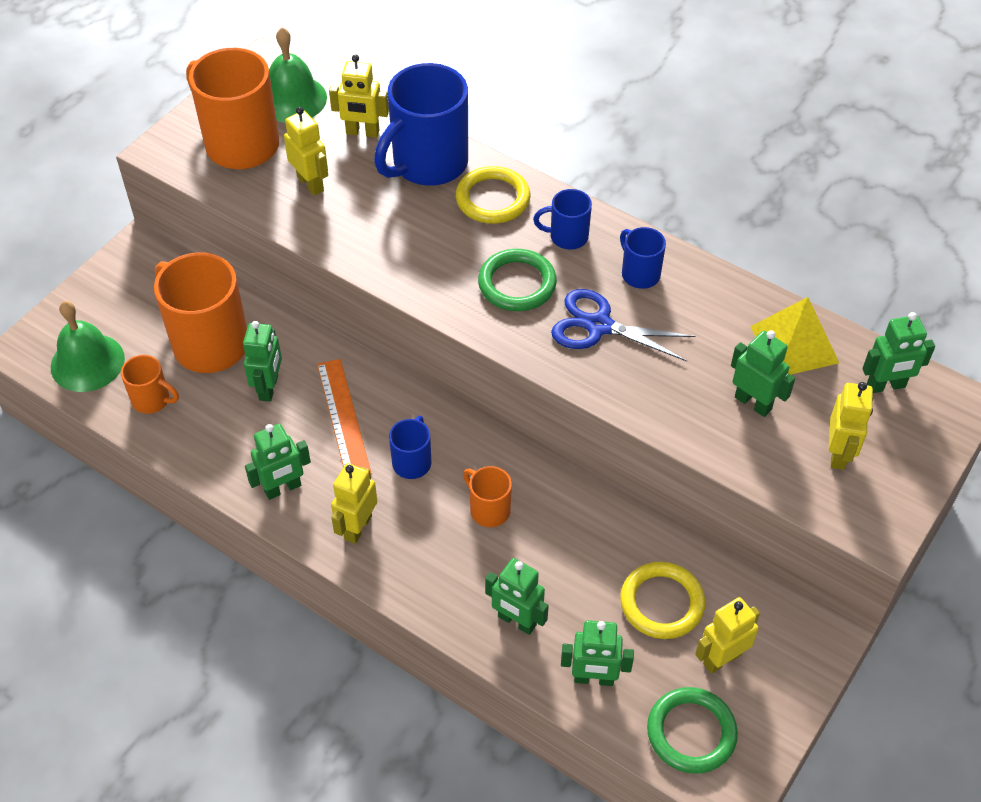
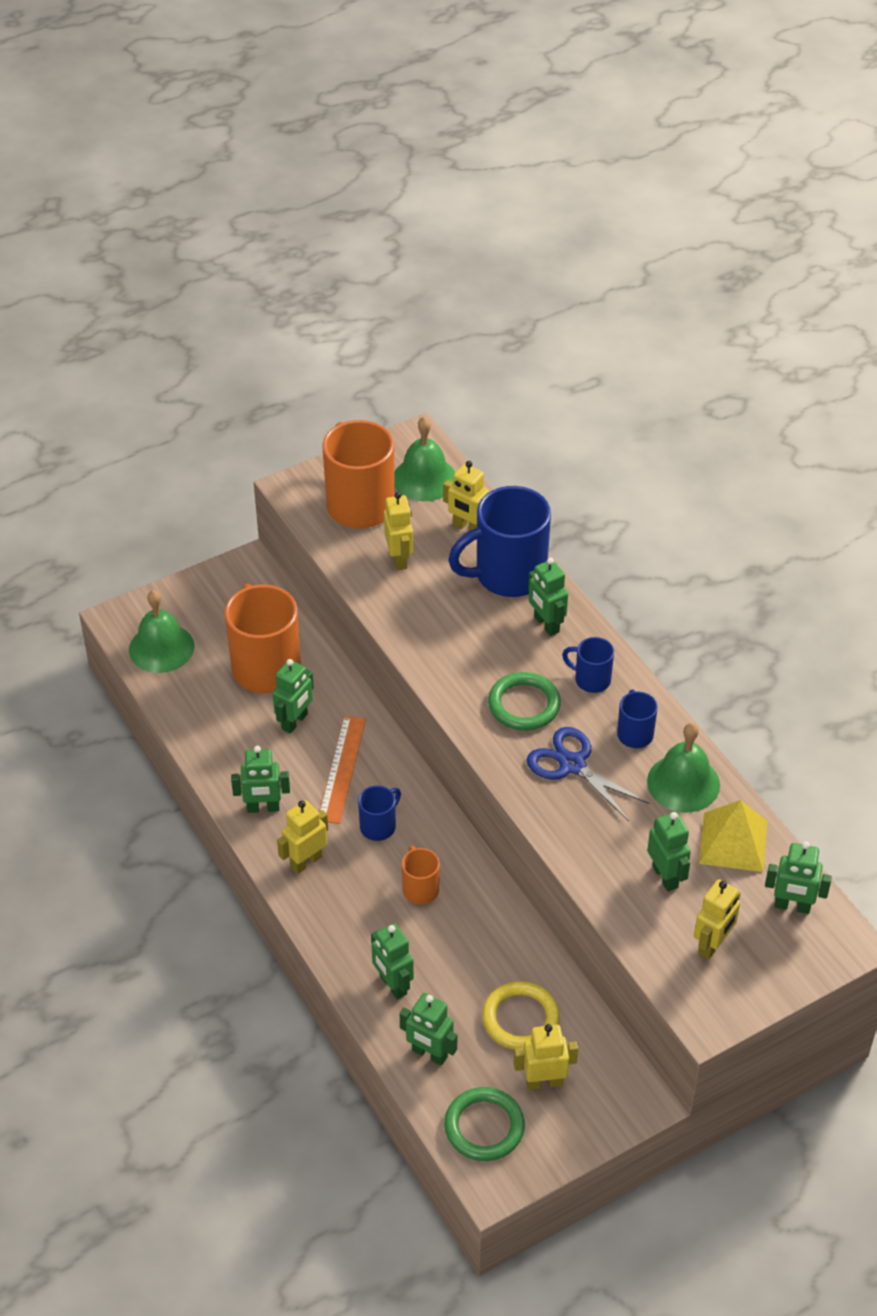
camera: 25 degrees right, 5 degrees down
orange mug [121,355,179,414] -> none
yellow ring [456,166,530,224] -> green robot [528,558,568,636]
none -> green bell [647,723,720,812]

